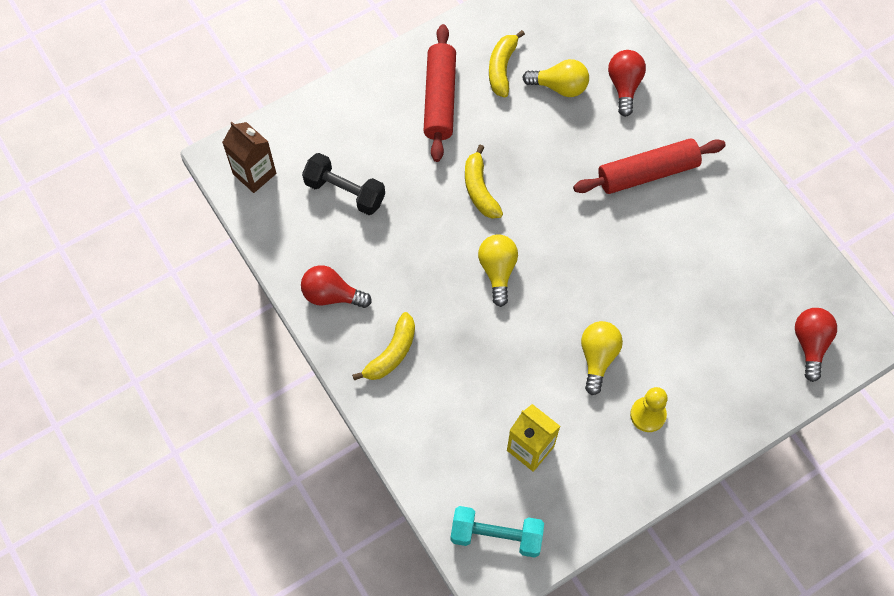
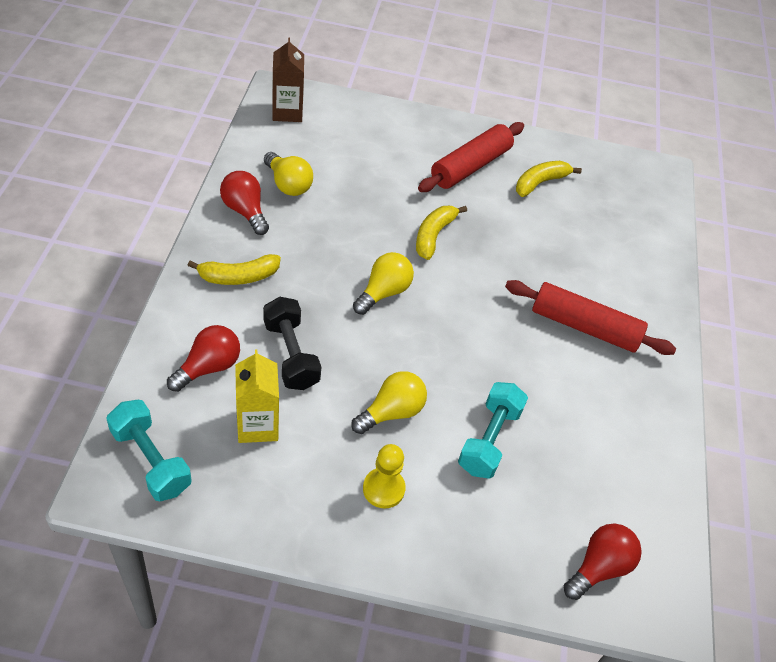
camera: 35 degrees right, 15 degrees down
black dumbbell [302,153,385,215] -> black dumbbell moved to [263,297,321,390]
yellow light bulb [522,59,589,97] -> yellow light bulb moved to [264,152,313,196]
red light bulb [608,50,646,117] -> red light bulb moved to [167,325,240,392]
none -> turquoise dumbbell [458,382,528,479]

